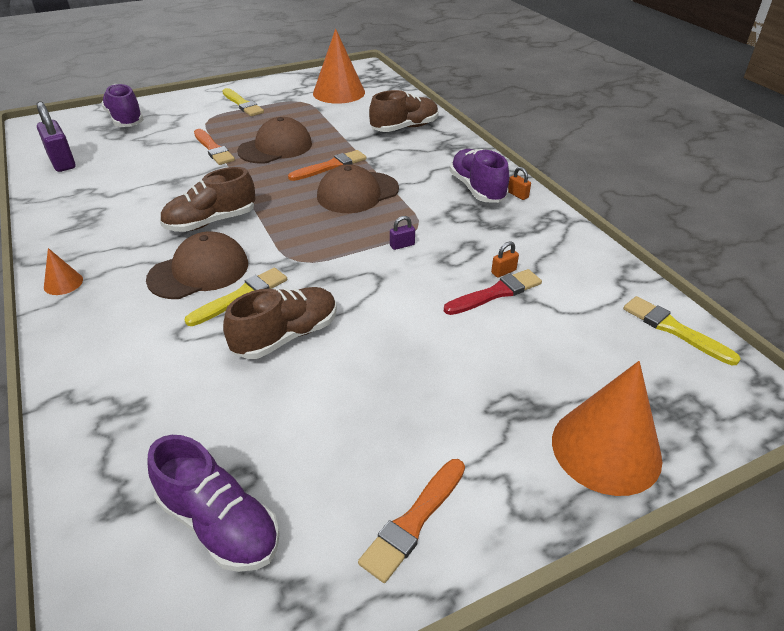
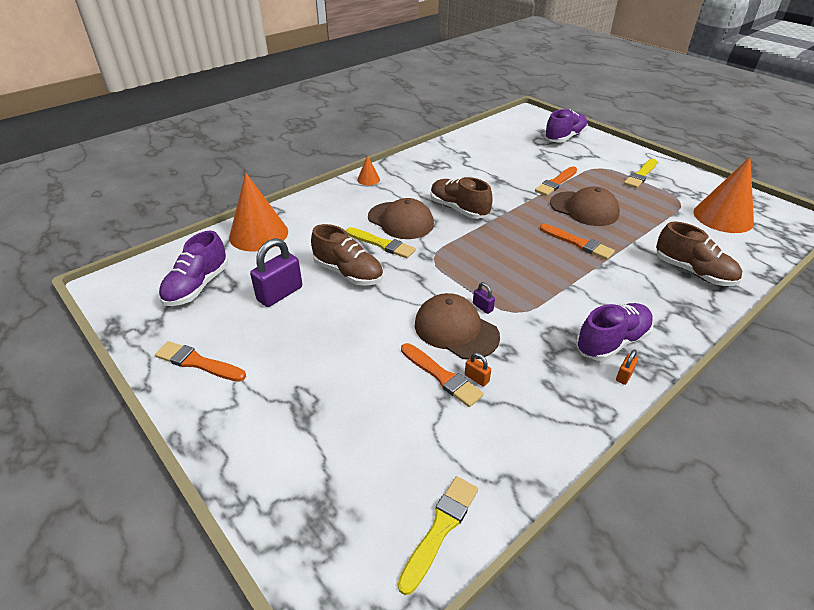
camera: 75 degrees right, 0 degrees up
purple padlock [37,101,76,172] -> purple padlock moved to [250,238,302,307]
brown cap [317,164,399,213] -> brown cap moved to [415,293,500,360]
red brush [444,269,542,315] -> orange brush [401,343,484,407]
orange cone [552,361,662,496] -> orange cone moved to [229,173,288,252]

